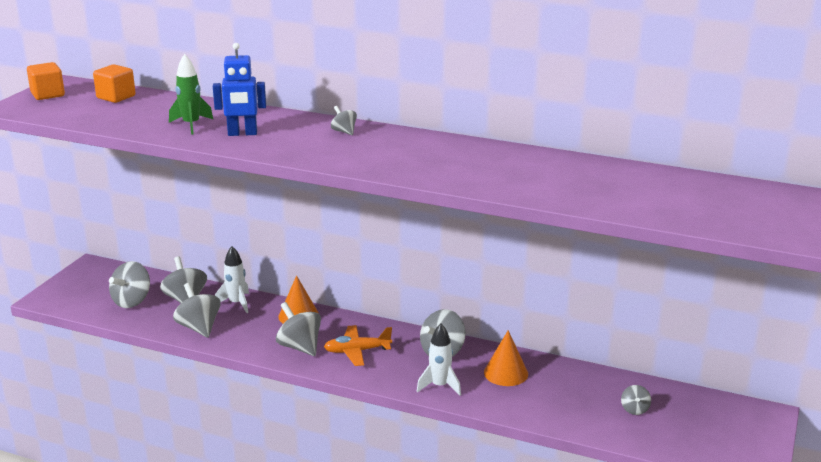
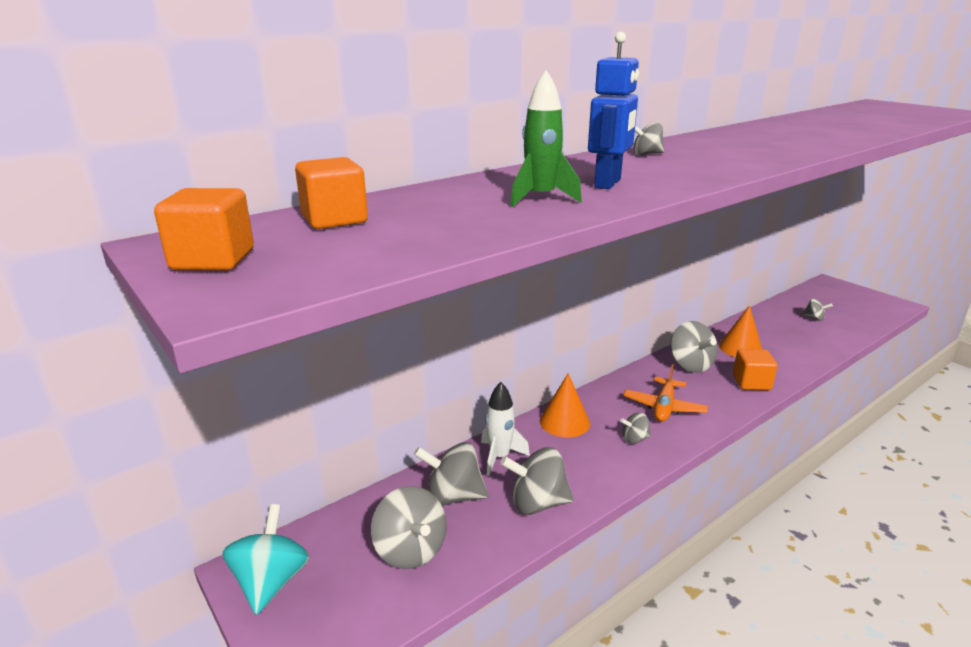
camera: 60 degrees left, 0 degrees up
grey spinning top [276,302,321,356] -> grey spinning top [620,413,651,444], size x0.53
white rocket [417,324,461,396] -> orange cube [733,349,778,390]
none -> turquoise spinning top [223,504,309,615]

